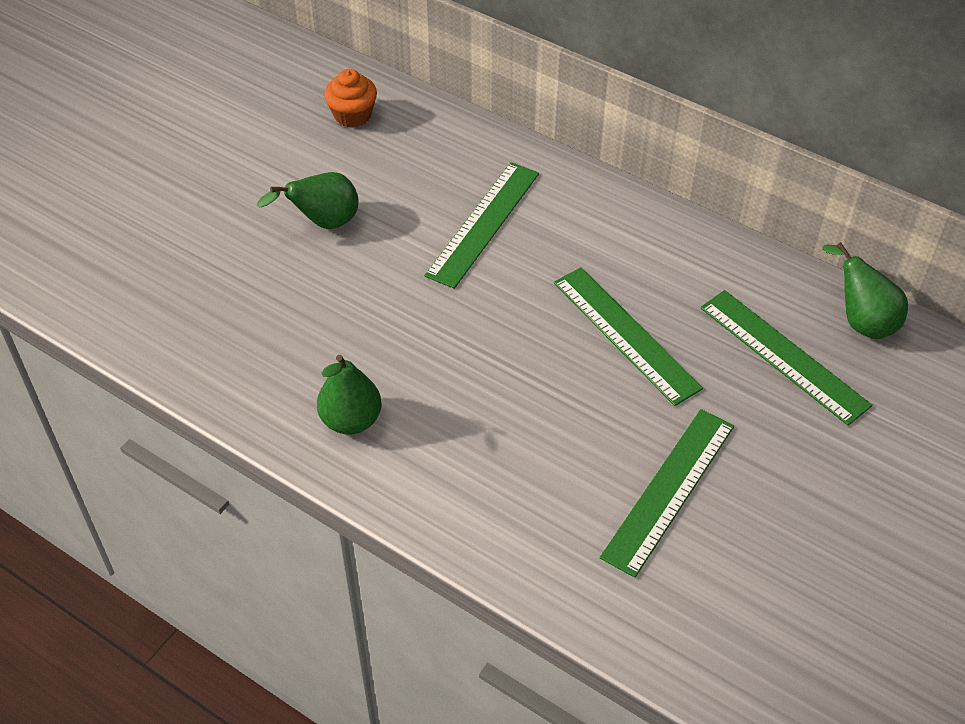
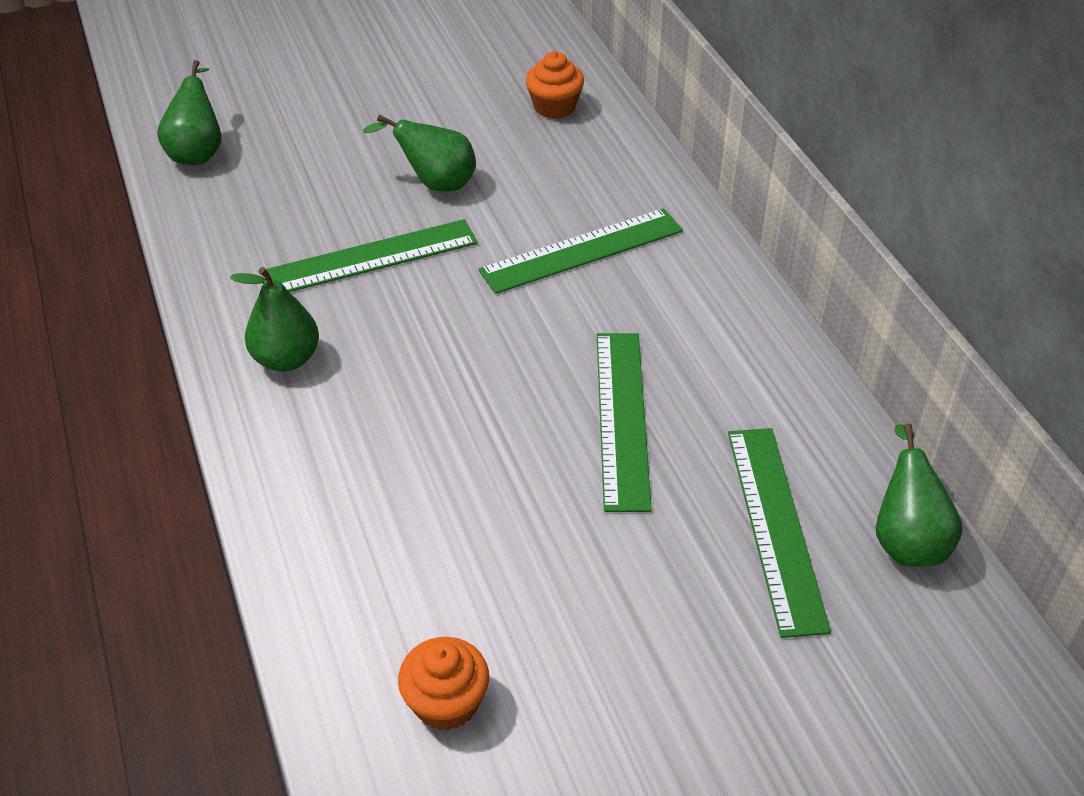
camera: 35 degrees right, 5 degrees down
green ruler [600,409,734,578] -> green ruler moved to [265,219,478,292]
none -> green pear [157,60,221,165]
none -> orange cupcake [398,637,489,731]

